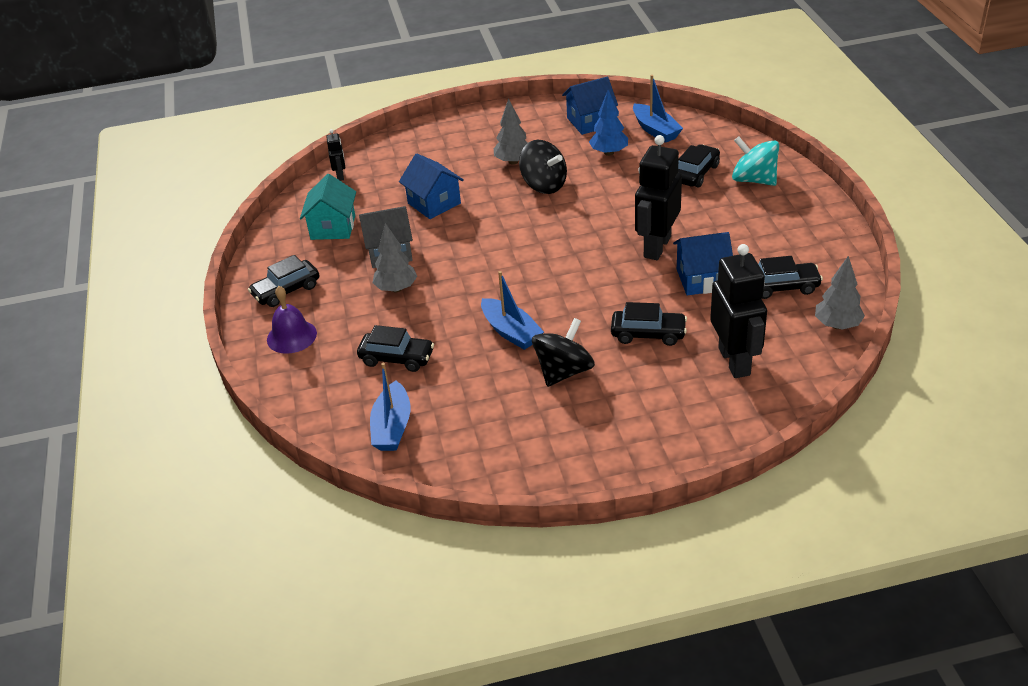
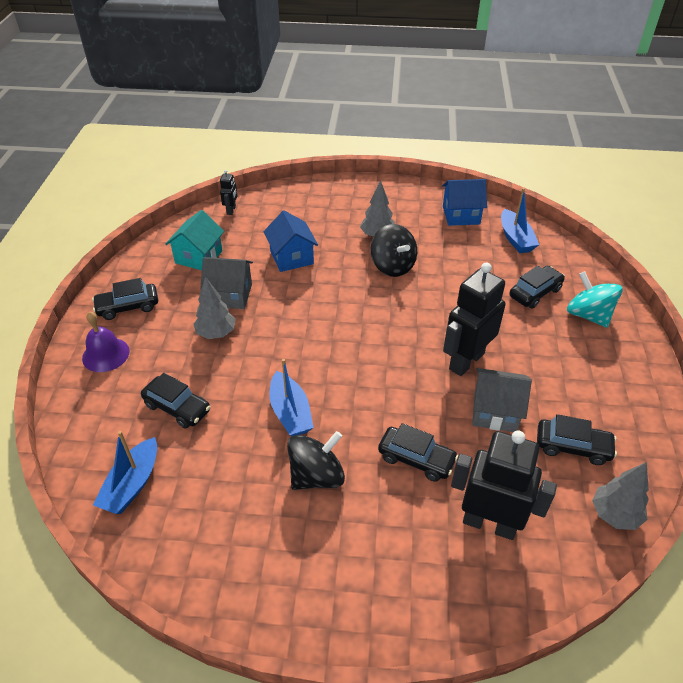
camera: 15 degrees right, 5 degrees up
blue tree [589,90,628,156] -> none
blue house [673,232,733,296] -> grey house [472,368,532,432]
black robot [710,244,767,378] -> black robot turned 75 degrees counterclockwise [451,430,557,540]

